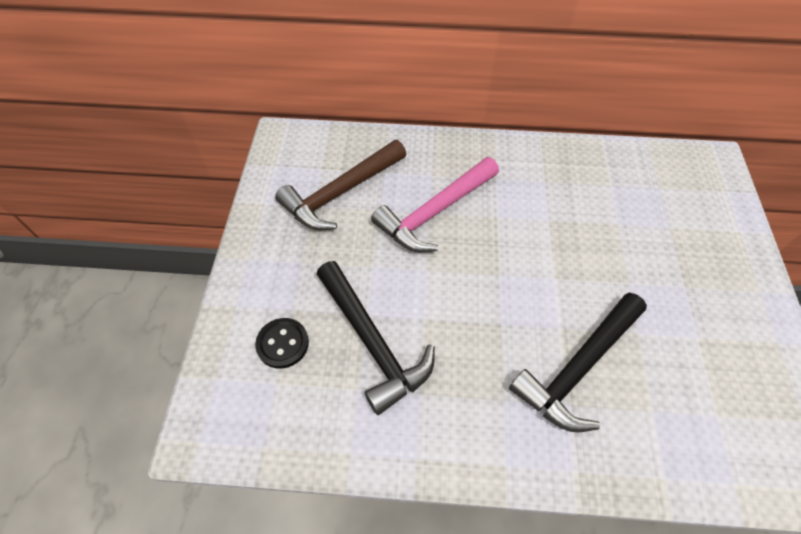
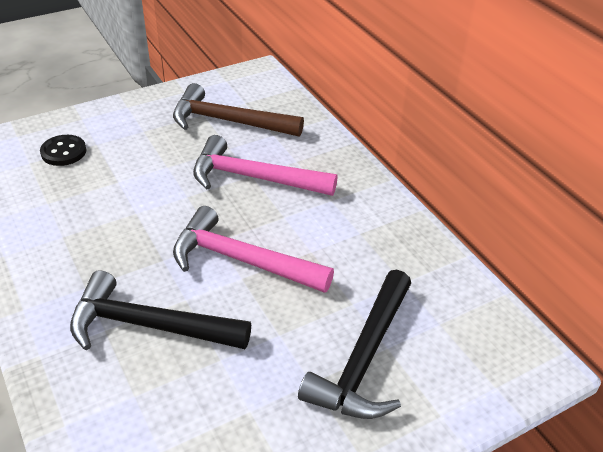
camera: 55 degrees right, 15 degrees down
black hammer [317,261,435,415] -> black hammer moved to [298,270,411,419]
none -> pink hammer [173,206,334,293]

